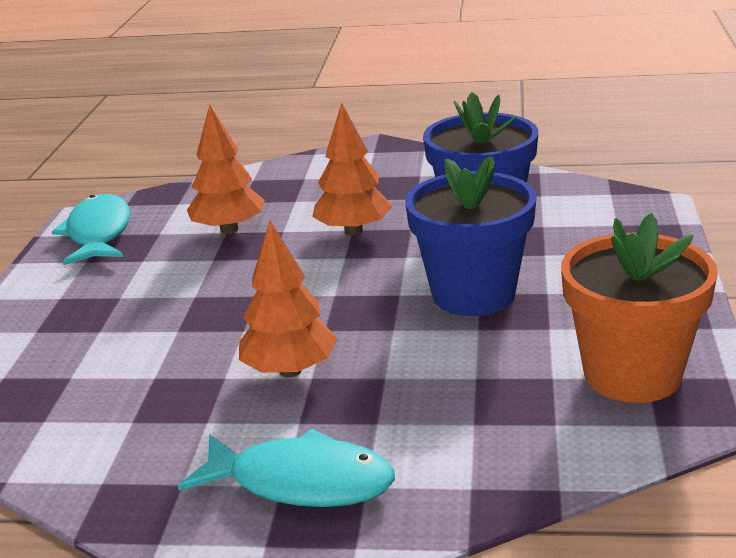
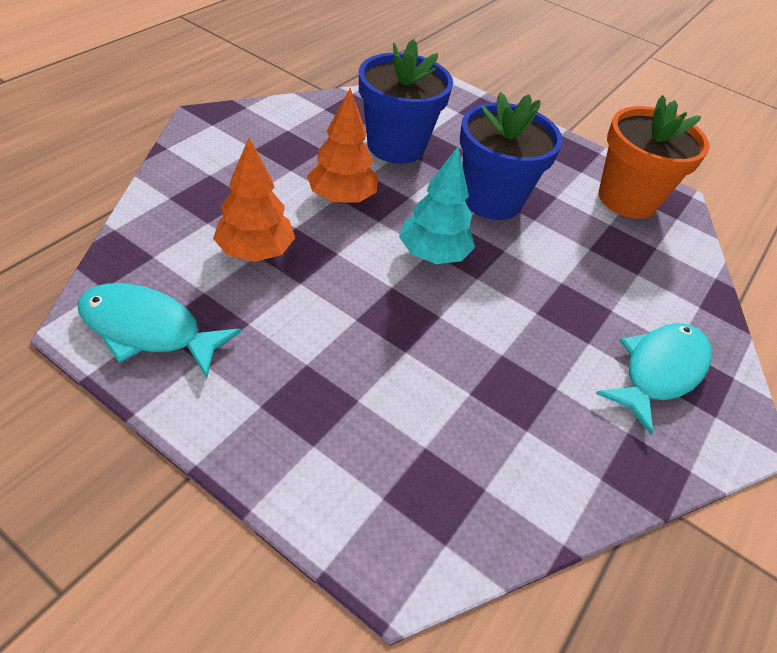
camera: 70 degrees left, 20 degrees up
orange tree [239,220,338,378] -> none
none -> turquoise tree [399,147,475,264]

